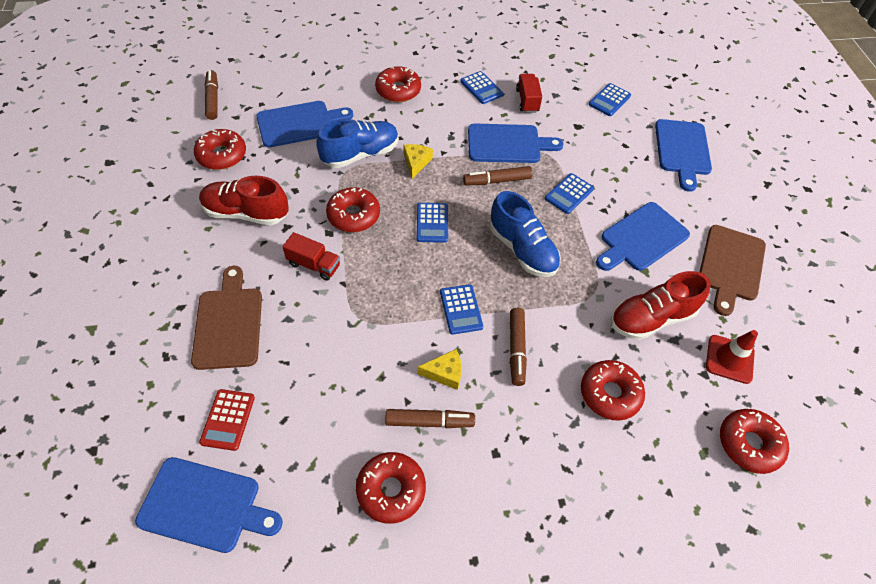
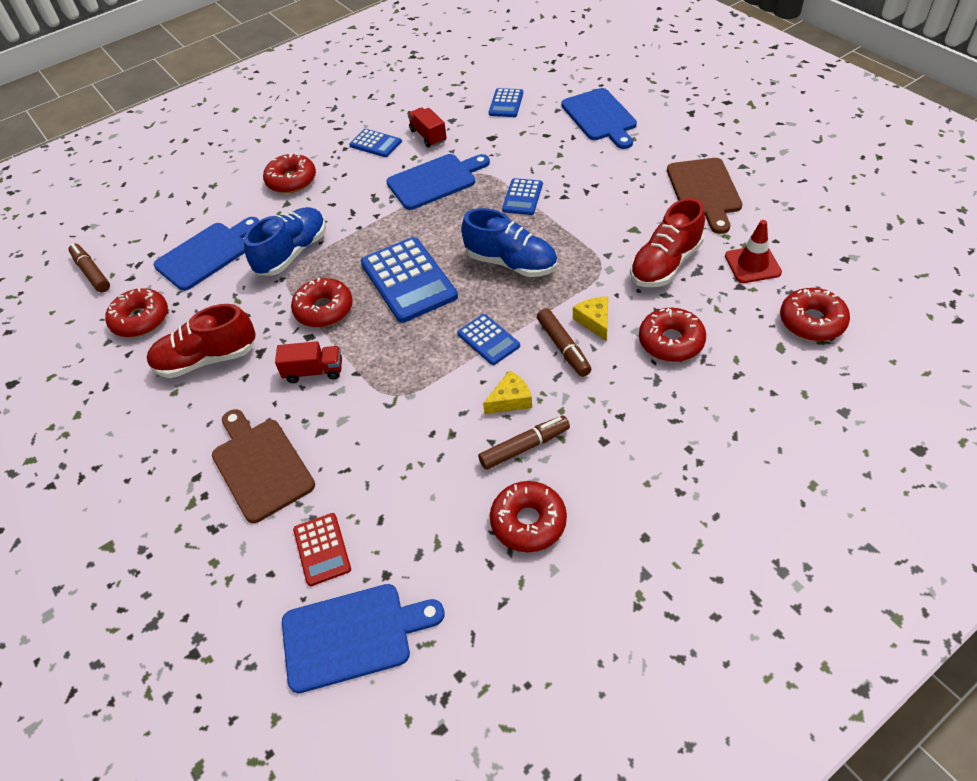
camera: 20 degrees left, 5 degrees down
yellow cheese [403,144,433,179] -> yellow cheese moved to [573,297,608,341]
blue calculator [417,203,448,243] -> blue calculator [361,237,458,323], size x1.86
brown marker [463,166,532,186] -> none
blue cutting board [596,202,690,271] -> none

